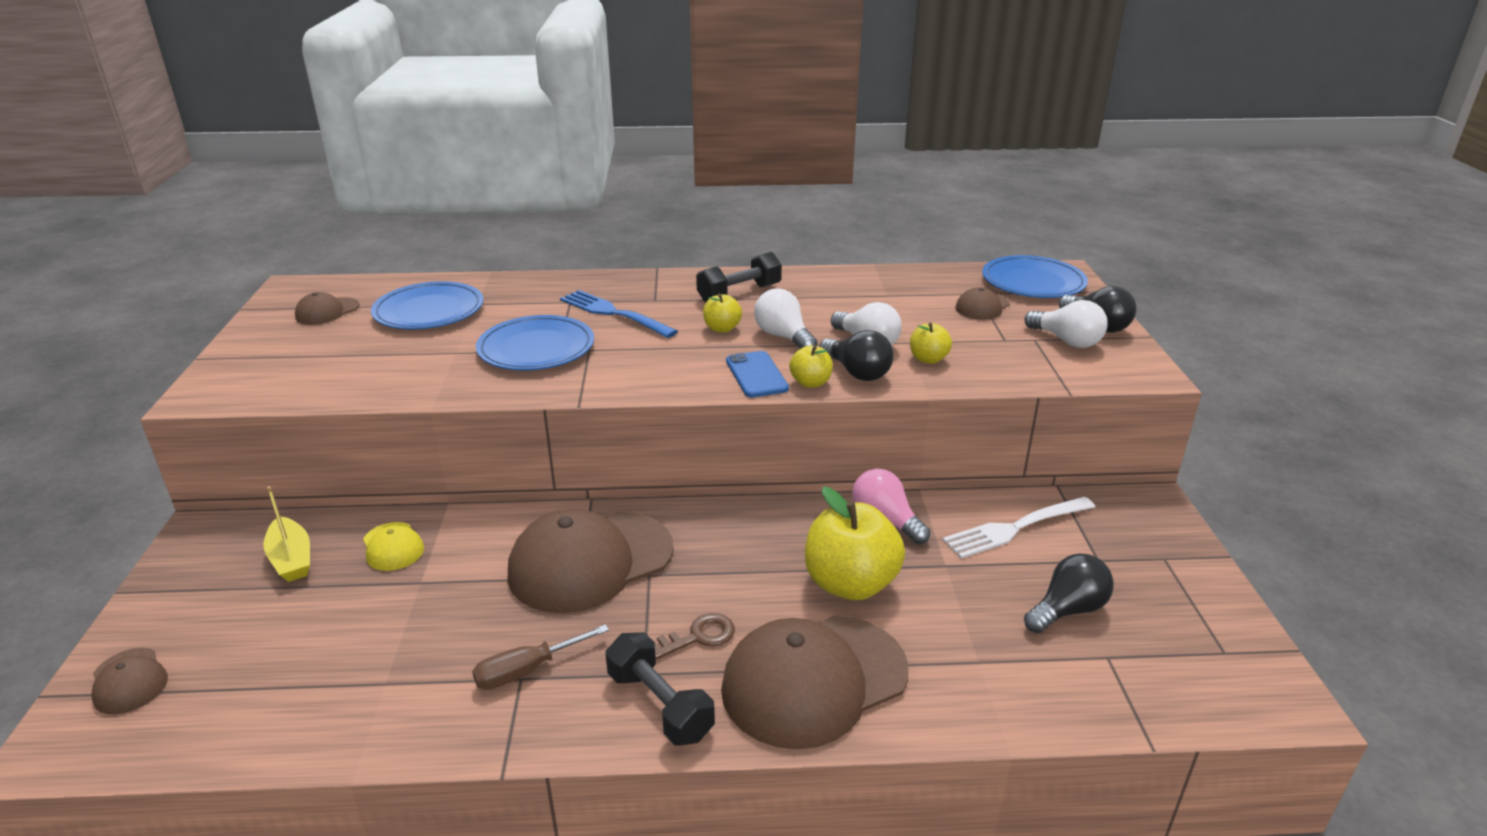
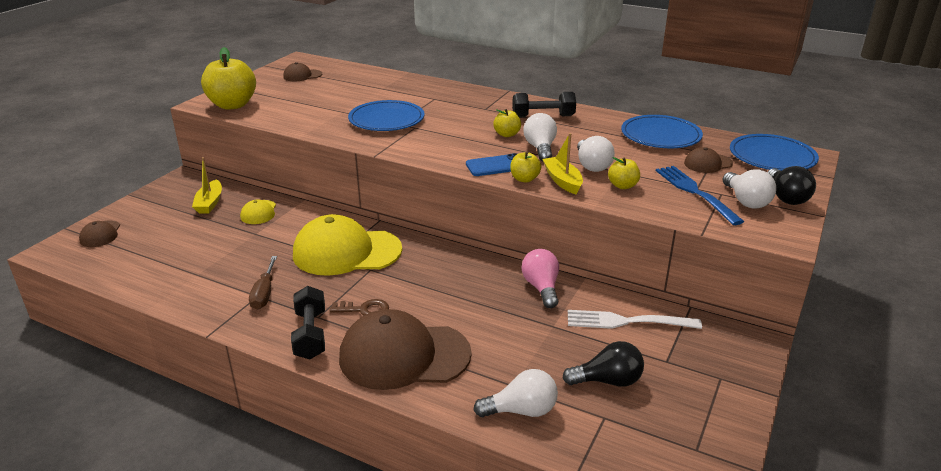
camera: 30 degrees right, 0 degrees up
blue plate [371,281,484,329] -> blue plate moved to [621,115,703,148]
brown screwdriver [472,625,609,690] -> brown screwdriver turned 90 degrees counterclockwise [249,256,277,309]
brown cap [508,509,674,613] -> yellow cap [293,214,402,276]
blue fork [560,290,678,338] -> blue fork moved to [656,166,744,225]
blue phone [726,351,789,397] -> blue phone turned 60 degrees clockwise [466,153,517,176]
yellow apple [805,487,905,600] -> yellow apple moved to [201,47,256,110]
black light bulb [819,330,894,381] -> yellow boat [542,133,583,195]
none -> white light bulb [473,369,558,417]

